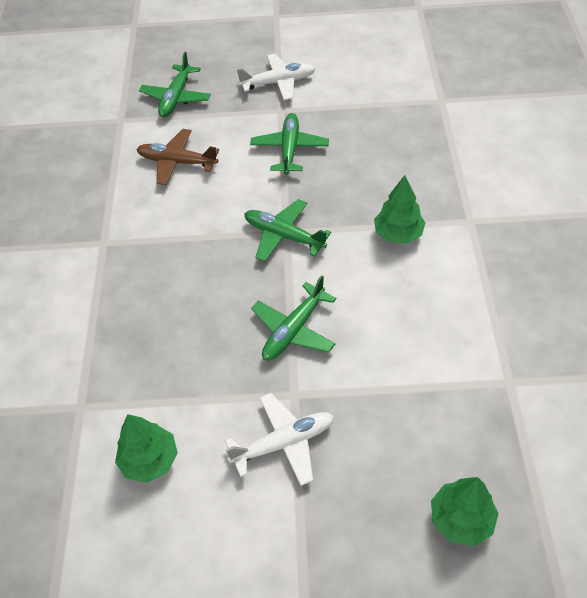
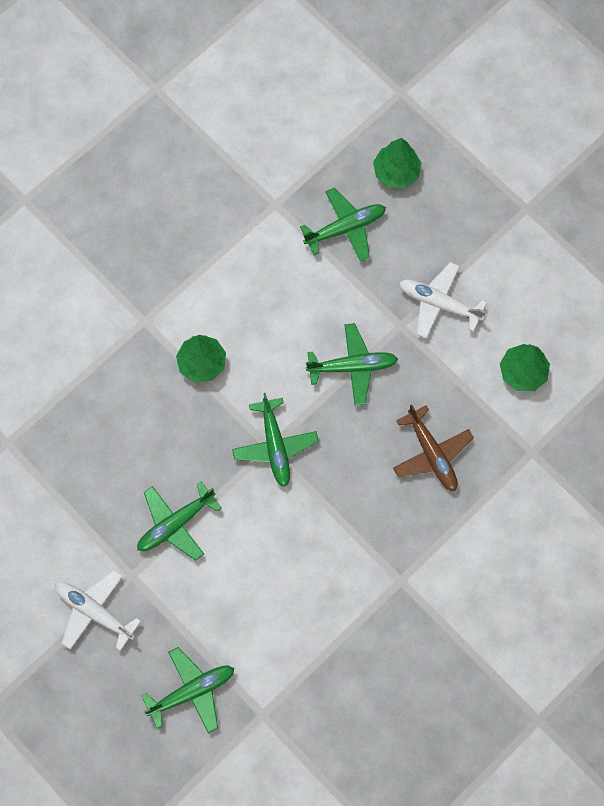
camera: 135 degrees left, 20 degrees up
brown plane [136,129,219,185] -> brown plane moved to [393,405,474,491]
none -> green plane [300,187,386,262]

